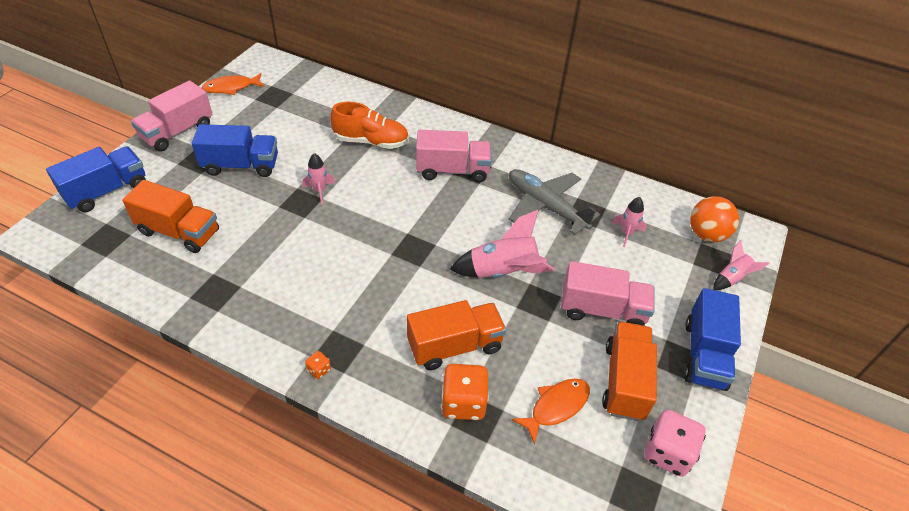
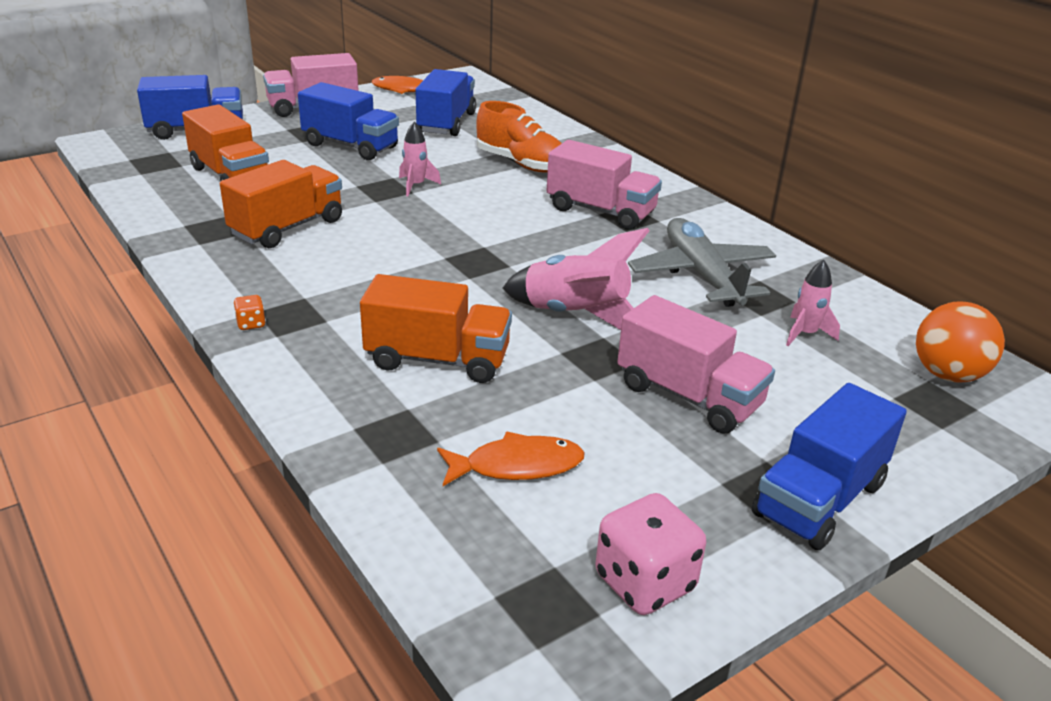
camera: 30 degrees right, 15 degrees down
orange dice [441,364,489,420] -> none
orange truck [602,321,657,421] -> orange truck moved to [220,160,342,248]
pink rocket [713,240,770,290] -> none
none -> blue truck [416,69,476,136]

